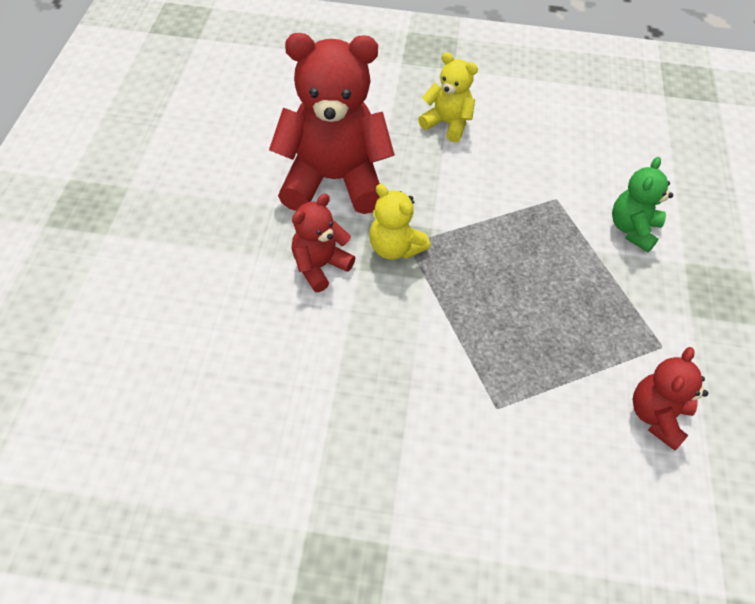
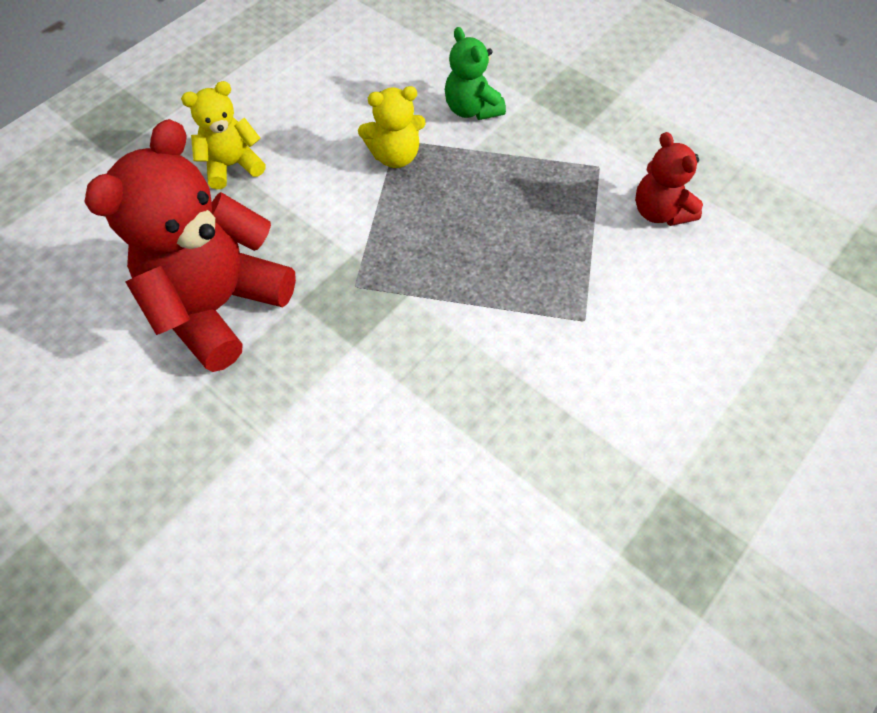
camera: 55 degrees left, 5 degrees up
red teddy bear [291,193,355,292] -> none
yellow teddy bear [369,184,430,260] -> yellow teddy bear moved to [358,86,426,168]

